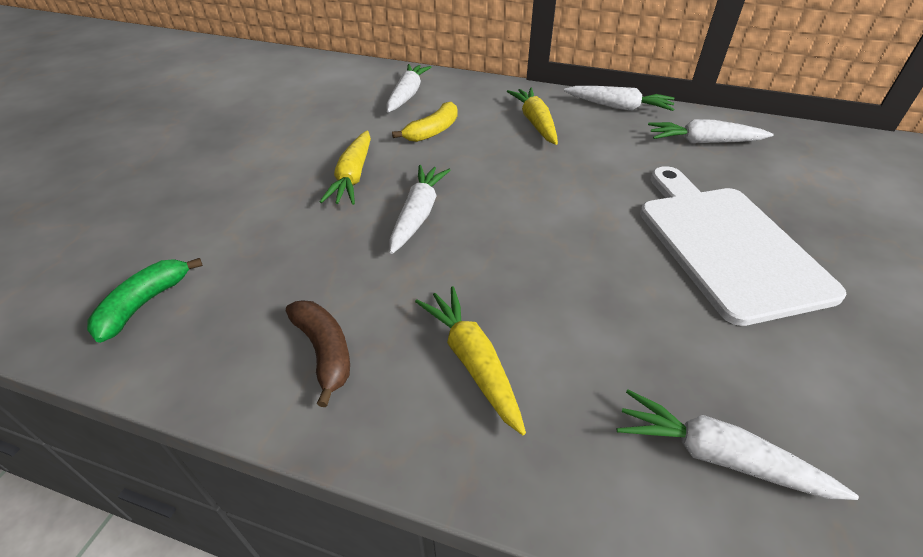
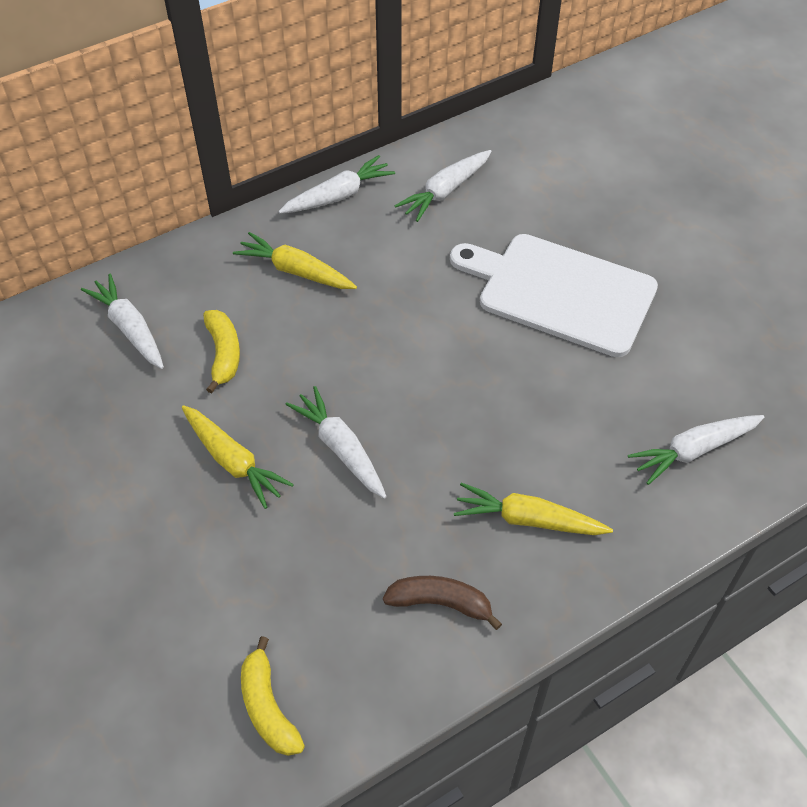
camera: 50 degrees left, 10 degrees up
green banana [87,258,203,343] -> yellow banana [241,636,305,756]

